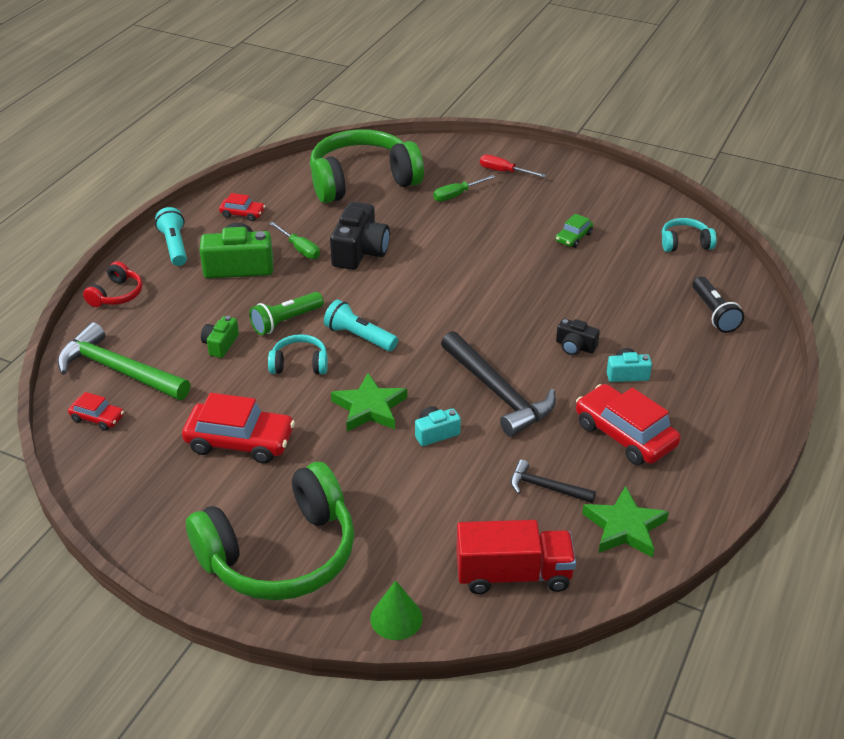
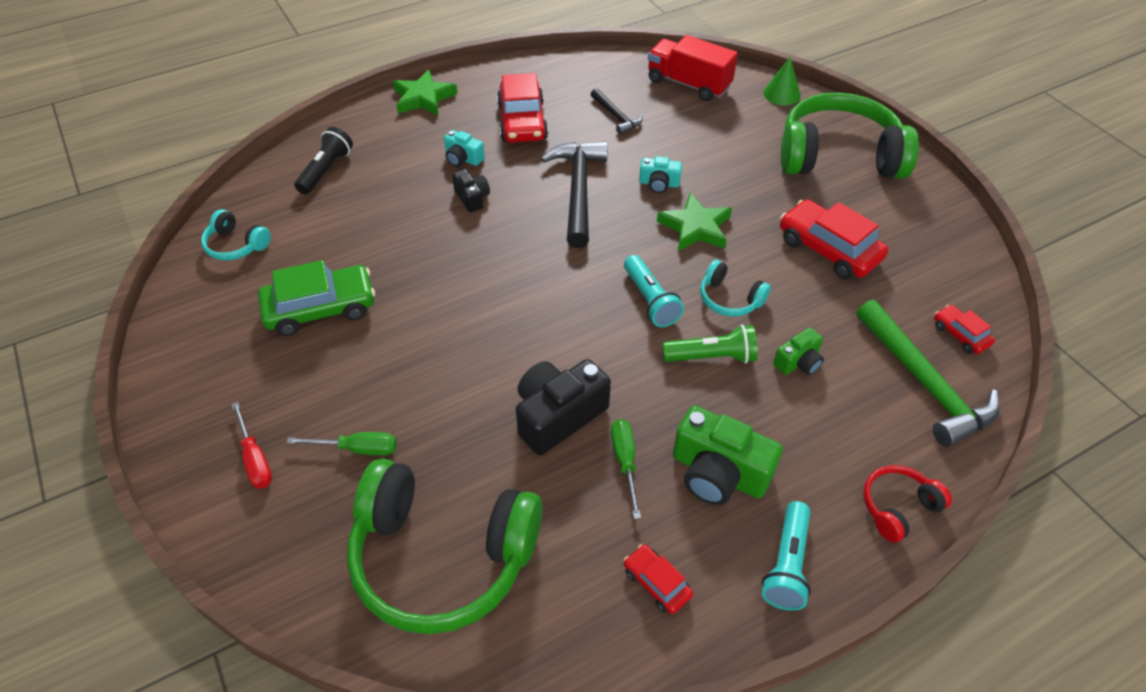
camera: 145 degrees left, 10 degrees up
green car [555,214,593,248] -> green car [258,260,375,336], size x1.93
green star [582,486,669,558] -> green star moved to [393,70,458,116]

